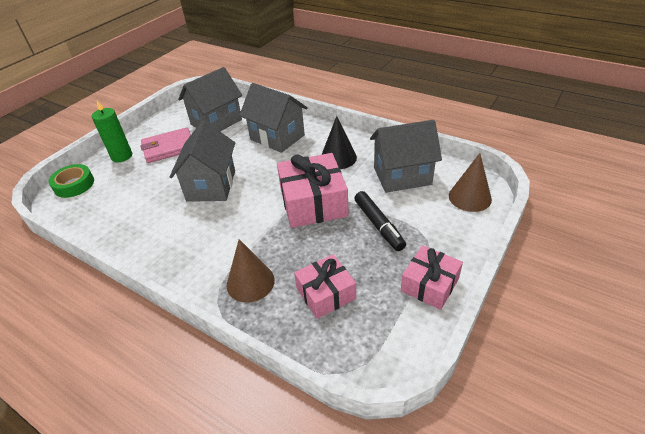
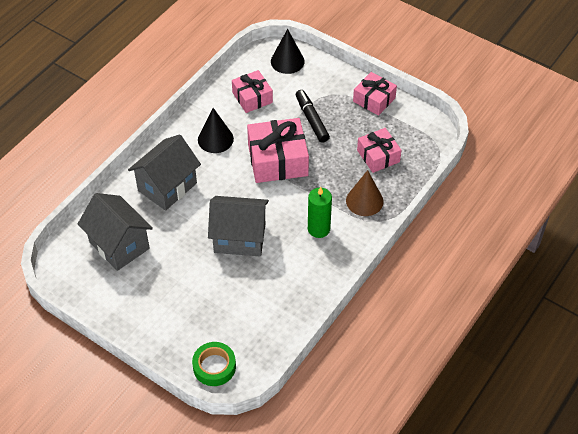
camera: 90 degrees left, 10 degrees up
green candle [92,100,132,162] -> green candle moved to [308,187,332,238]
pink wallet [140,127,191,163] -> none
black marker [354,191,406,251] -> black marker turned 90 degrees counterclockwise [296,90,330,143]
grey house [370,120,442,193] -> pink gift [232,70,273,113]
brown cone [449,153,492,212] -> black cone [271,29,305,74]

